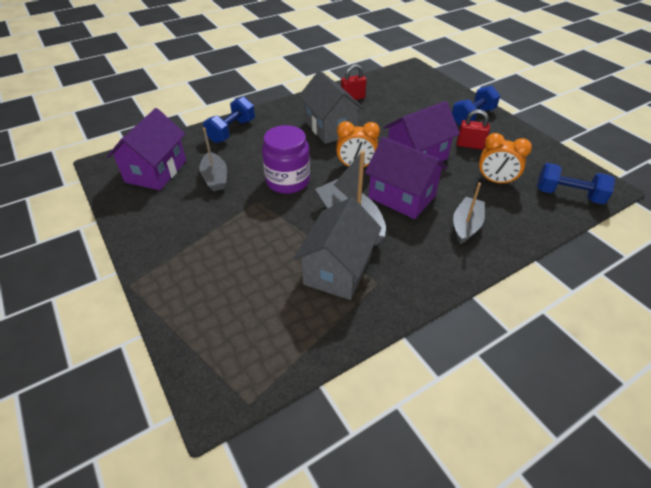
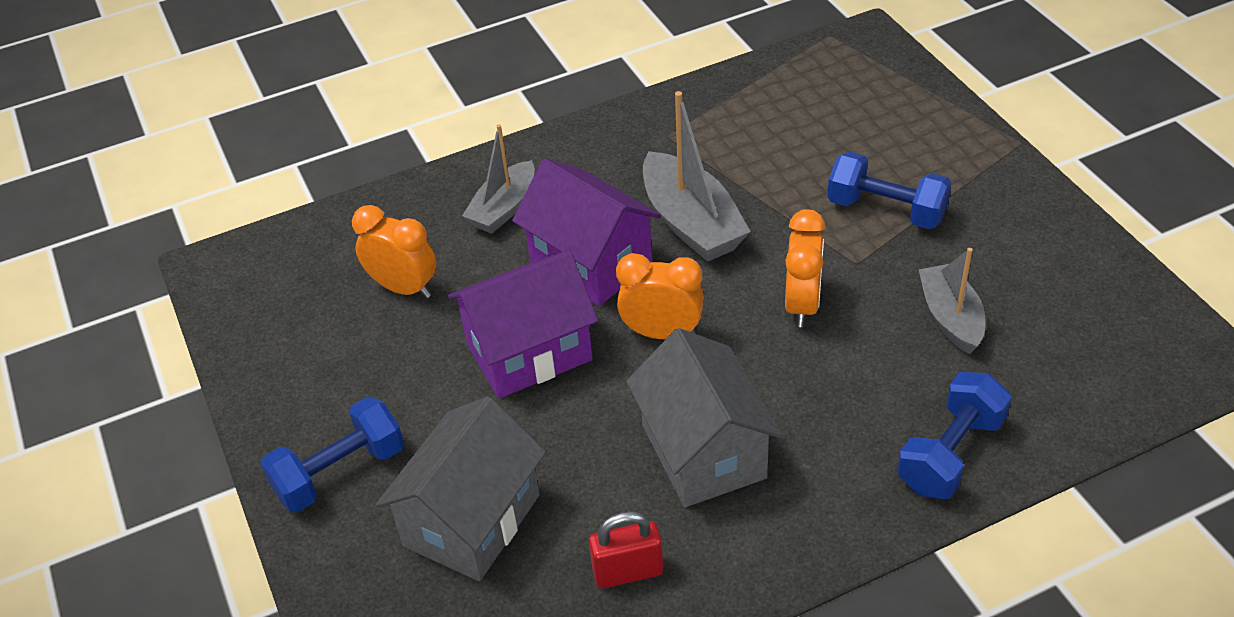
camera: 170 degrees left, 0 degrees up
purple house [107,108,186,190] -> none
purple jar [262,125,310,194] -> orange clock [785,209,826,327]
grey house [293,197,382,300] -> grey house moved to [376,396,546,581]
red padlock [457,109,490,150] -> none
blue dumbbell [537,163,615,204] -> blue dumbbell moved to [827,151,952,229]

